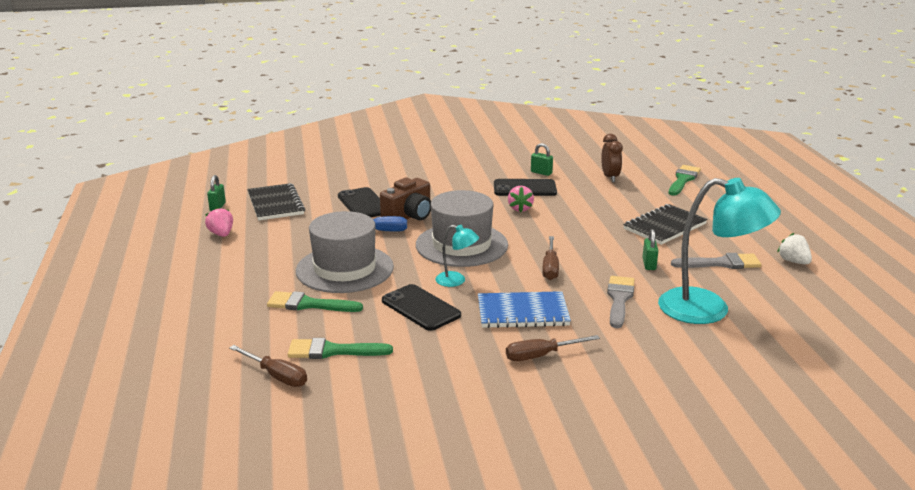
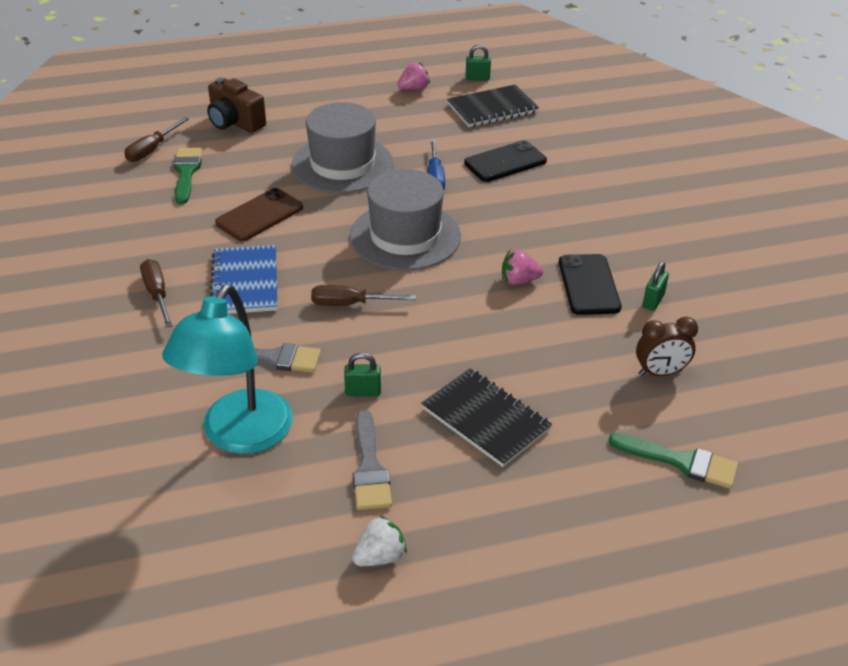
camera: 85 degrees right, 15 degrees up
green brush [267,291,363,312] -> none
brown camera [380,178,431,220] -> brown camera moved to [207,78,266,133]
black phone [382,284,461,331] -> brown phone [215,188,303,241]
turquoise lamp [435,225,479,287] -> none

